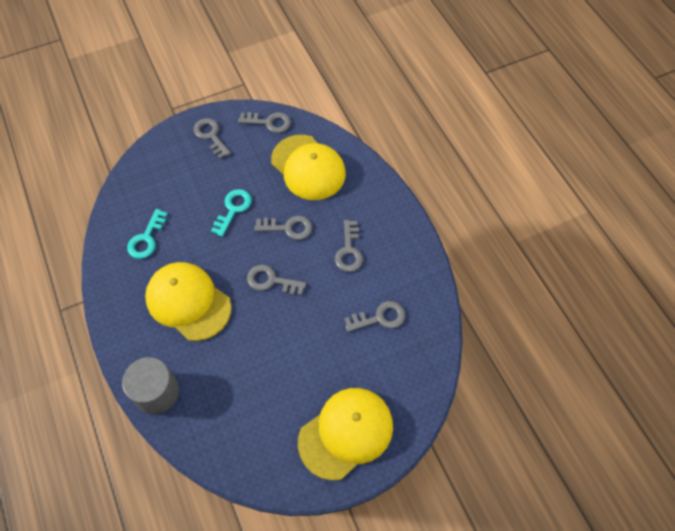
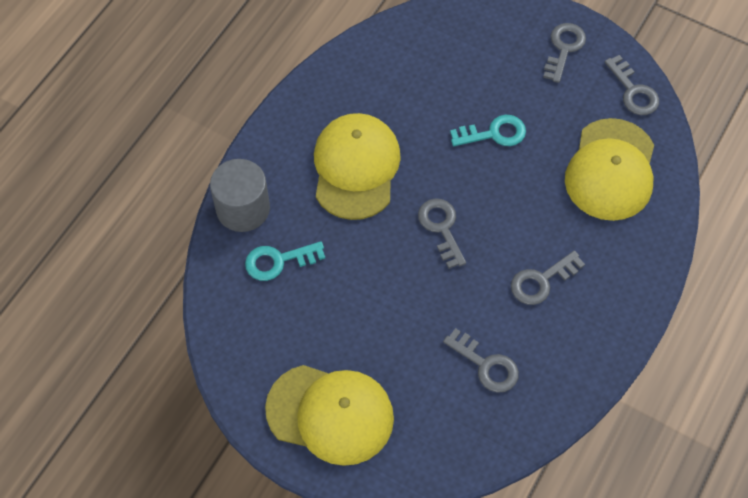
camera: 55 degrees right, 0 degrees up
turquoise key [127,209,168,259] -> turquoise key moved to [245,241,325,281]
grey key [254,216,312,240] -> none

